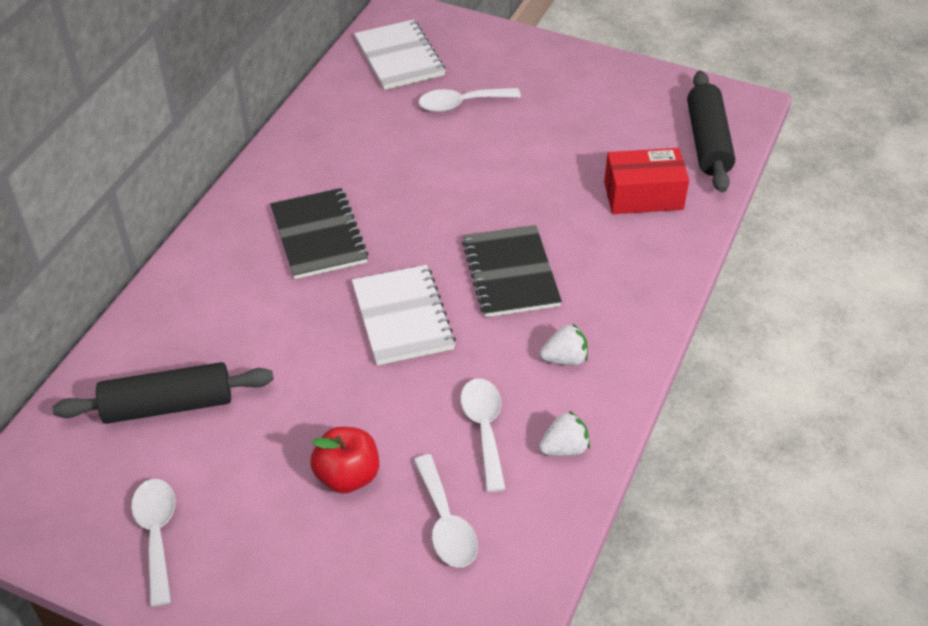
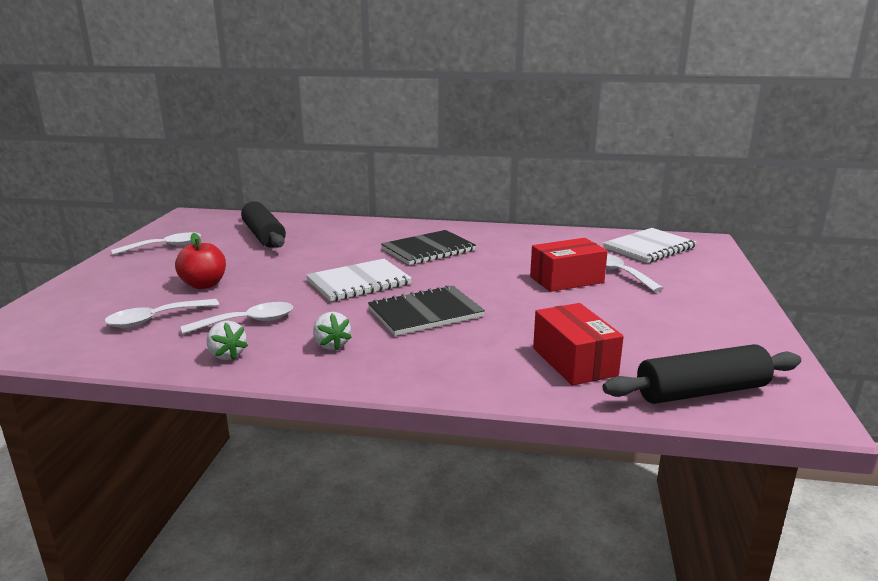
camera: 75 degrees right, 25 degrees down
none -> red box [530,238,608,292]

